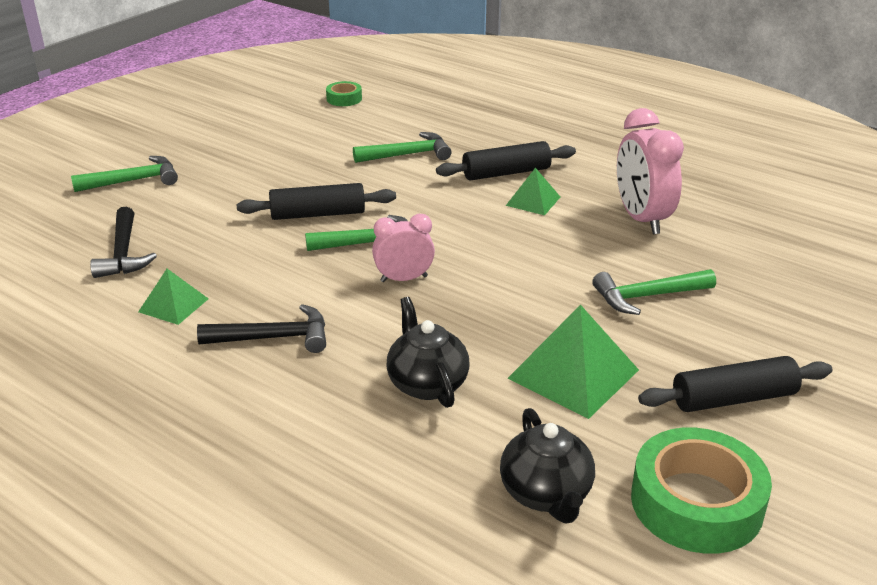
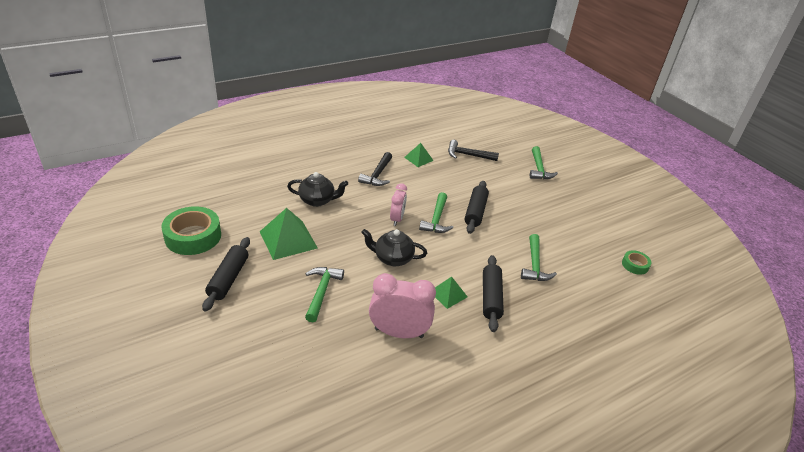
camera: 110 degrees right, 5 degrees up
black teapot [500,408,595,523] -> black teapot moved to [361,229,427,266]

